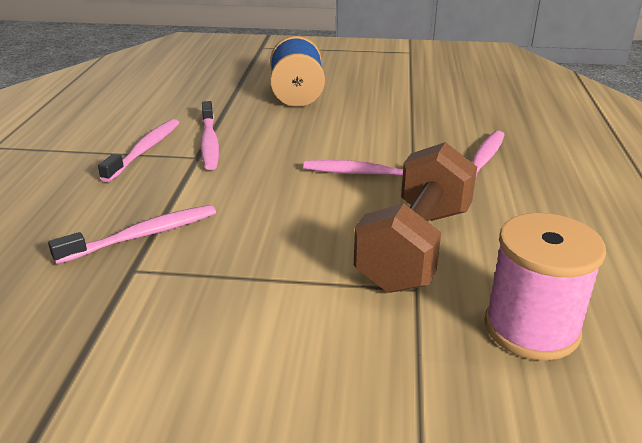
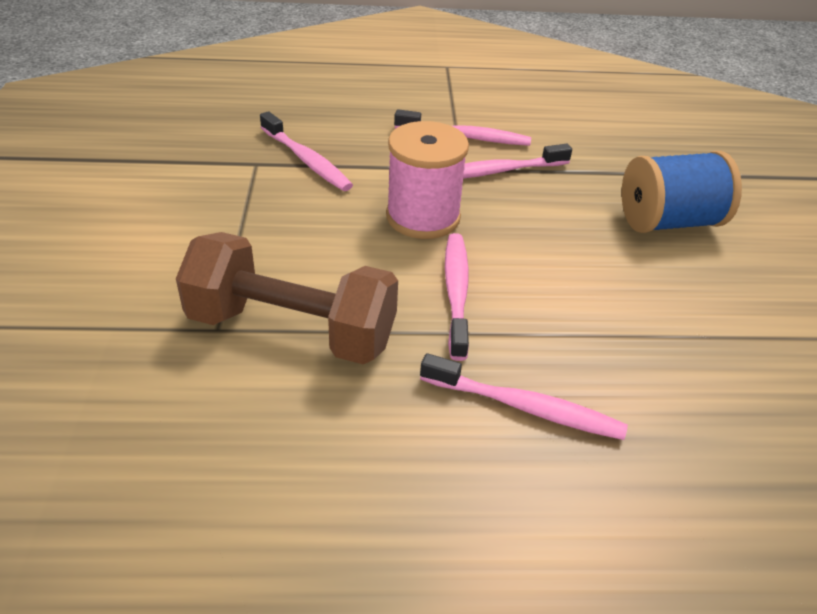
camera: 80 degrees right, 10 degrees up
pink spool [484,213,606,360] -> pink spool moved to [386,121,469,239]

